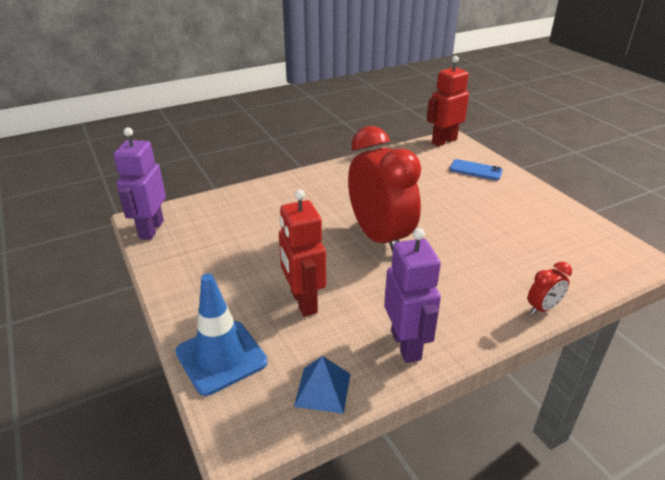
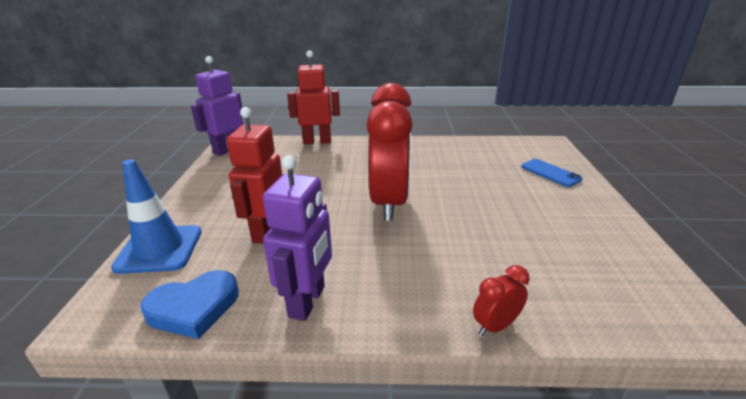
camera: 30 degrees right, 5 degrees down
blue pyramid [294,356,351,414] -> blue heart [140,270,239,339]
red robot [427,56,469,146] -> red robot moved to [287,50,340,144]
red clock [528,262,572,315] -> red clock turned 150 degrees clockwise [473,265,530,336]

